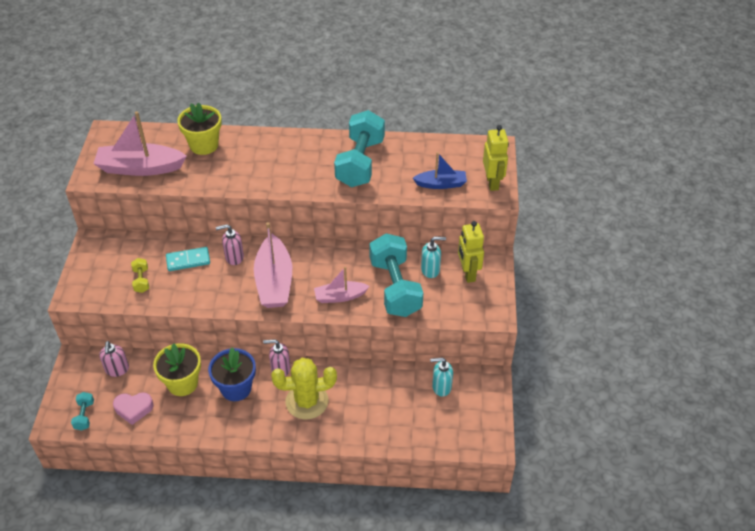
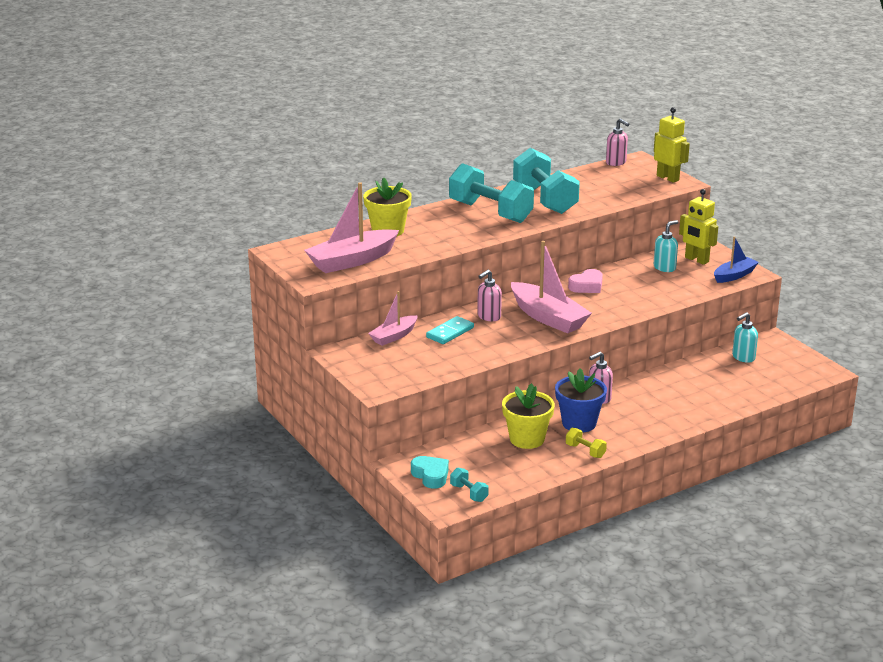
camera: 35 degrees left, 20 degrees down
pink soap dispenser [99,341,129,377] -> pink soap dispenser moved to [606,119,629,166]
pink heart [113,392,154,425] -> pink heart moved to [568,269,603,293]
yellow dumbbell [131,258,149,293] -> yellow dumbbell moved to [566,428,607,458]
yellow cactus [271,358,337,419] -> none
pink boat [314,267,370,303] -> pink boat moved to [368,291,418,346]
turquoise dumbbell [369,233,423,317] -> turquoise dumbbell moved to [449,163,534,223]
blue boat [413,152,467,189] -> blue boat moved to [714,236,759,283]
none -> turquoise heart [411,456,449,489]

